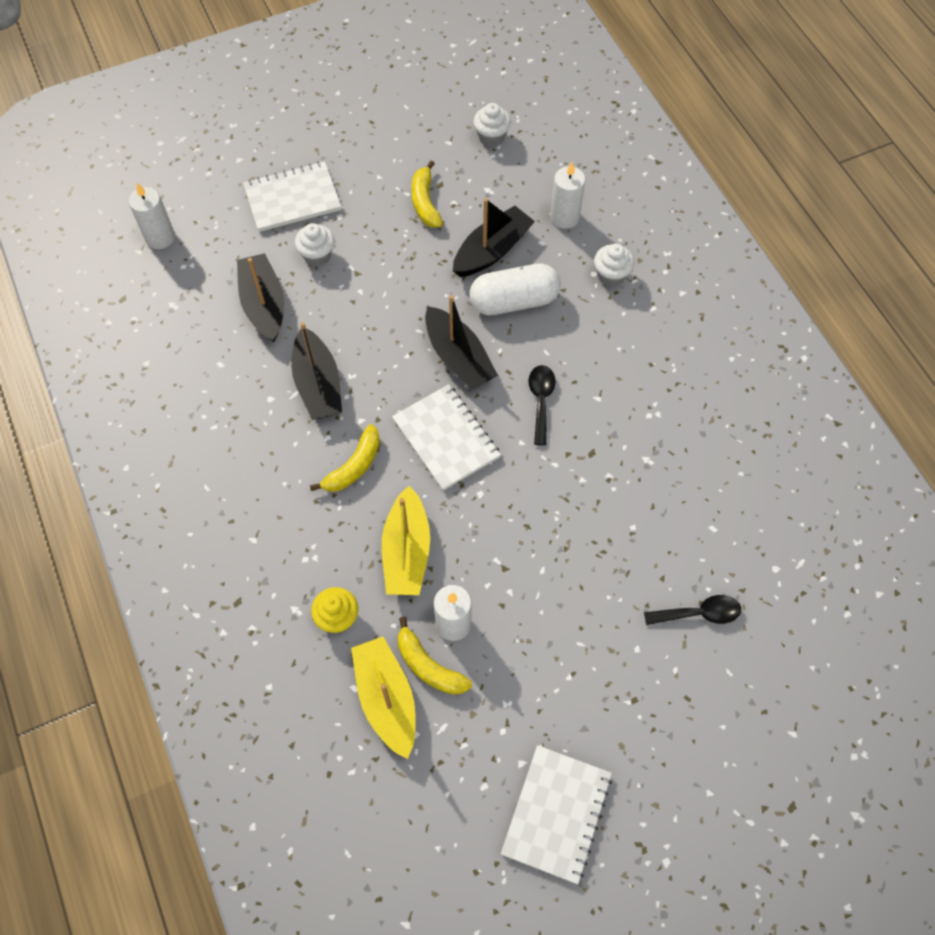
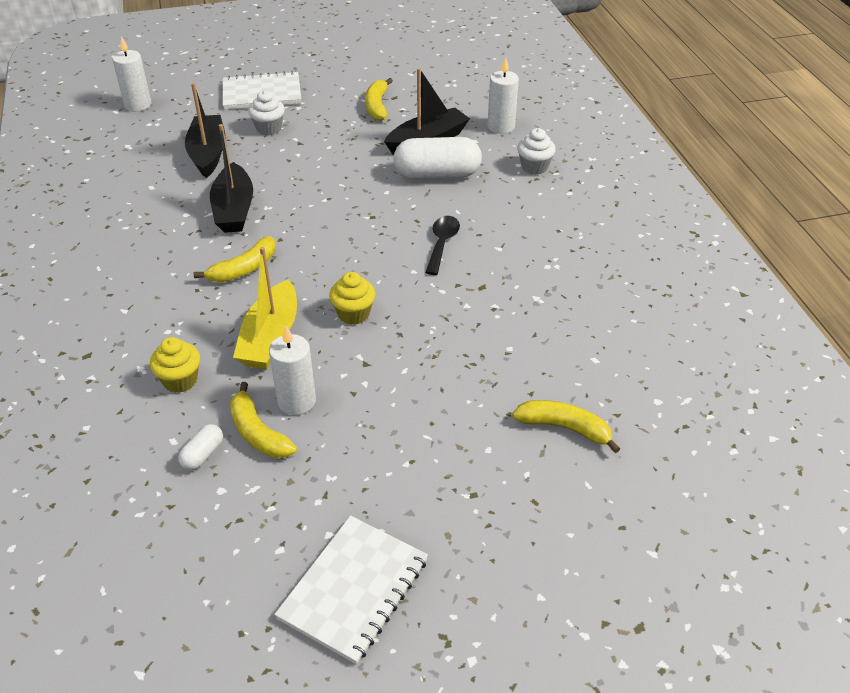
camera: 10 degrees right, 20 degrees down
yellow boat [351,637,416,759] -> white capsule [178,424,223,470]
white notebook [392,384,501,491] -> none
black boat [425,295,498,390] -> none
white cupcake [474,103,511,147] -> none
black spoon [644,595,741,625] -> yellow banana [512,400,620,453]
none -> yellow cupcake [329,272,376,325]

